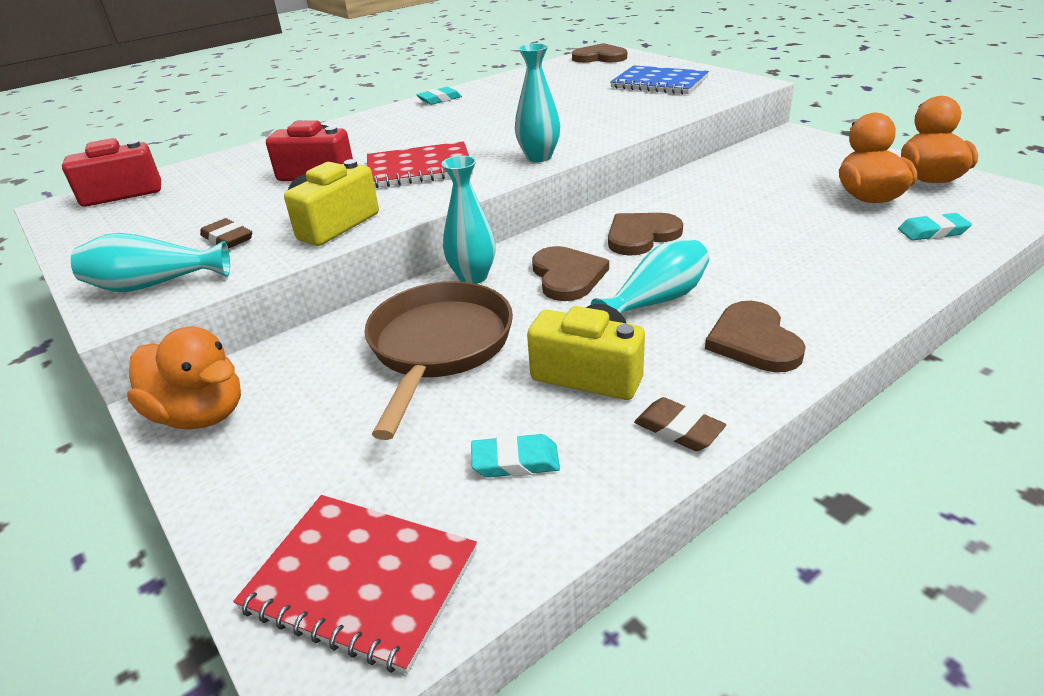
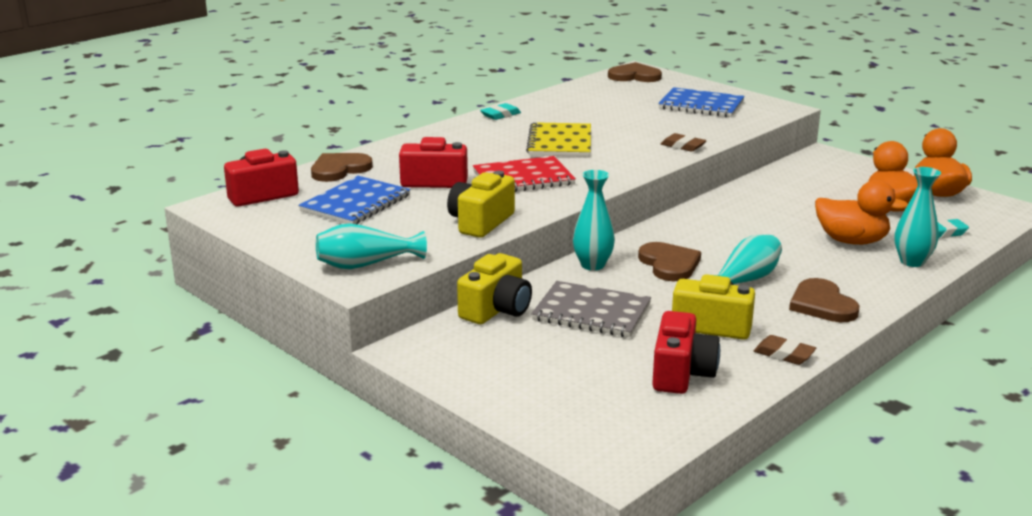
camera: 10 degrees left, 10 degrees down
orange duck [127,326,241,430] -> orange duck moved to [815,180,908,245]
brown eraser [200,218,252,249] -> brown eraser moved to [661,133,707,152]
red notebook [233,495,477,674] -> none
brown pan [364,281,513,440] -> grey notebook [531,281,651,337]
turquoise eraser [471,434,560,478] -> red camera [652,311,720,394]
turquoise vase [515,43,560,162] -> turquoise vase moved to [894,167,941,267]
brown heart [608,213,683,256] -> brown heart moved to [311,153,373,182]
none -> blue notebook [299,176,410,224]
none -> yellow camera [457,253,532,324]
none -> yellow notebook [526,122,591,157]

